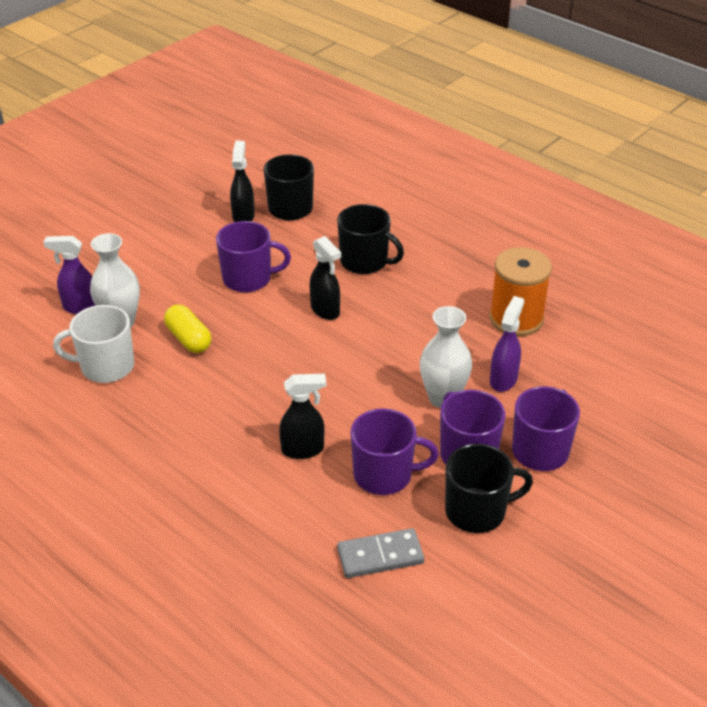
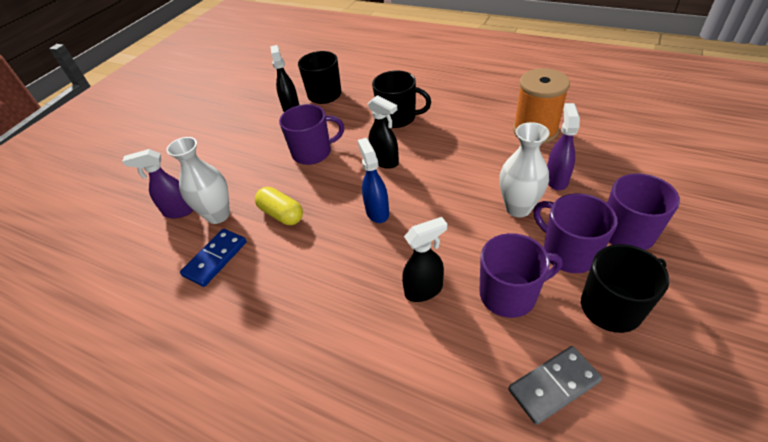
camera: 10 degrees left, 5 degrees up
white mug [53,305,134,383] -> blue domino [180,229,246,287]
none -> blue spray bottle [357,138,389,223]

